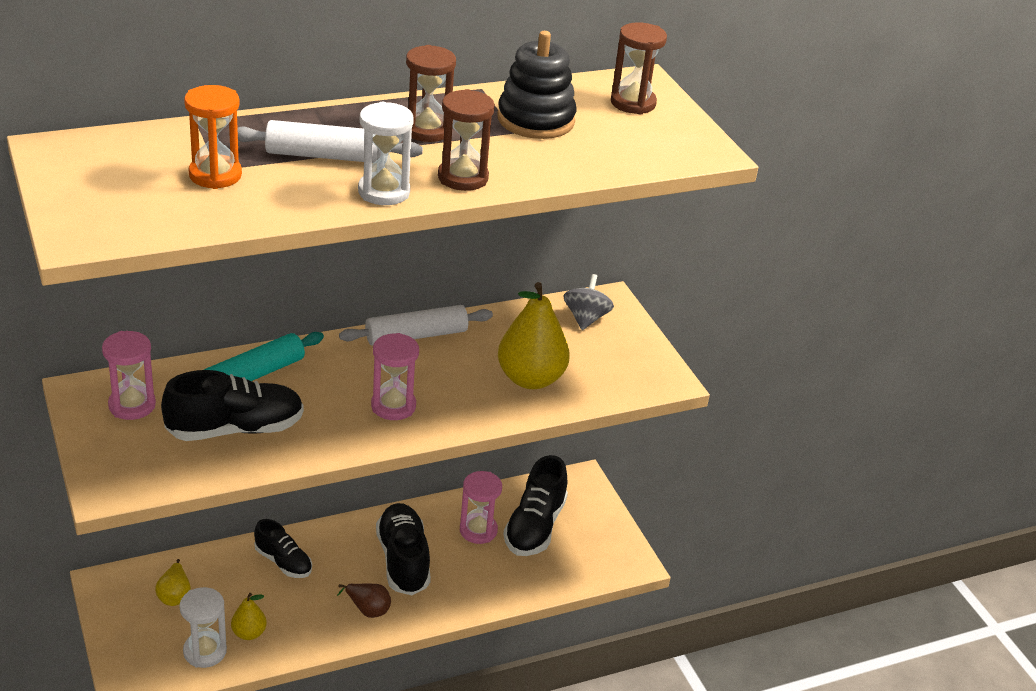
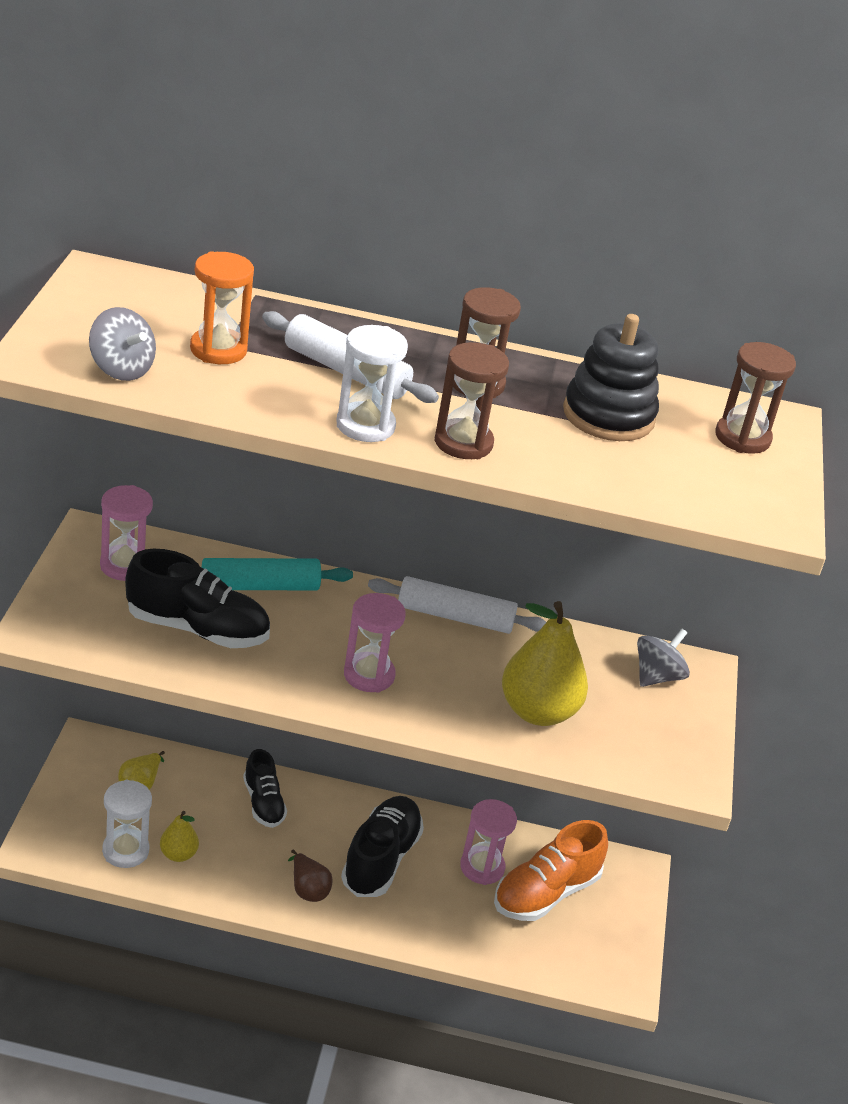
camera: 30 degrees right, 0 degrees up
black shoe [503,455,568,556] -> orange shoe [494,820,608,921]
none -> grey spinning top [89,307,156,381]

